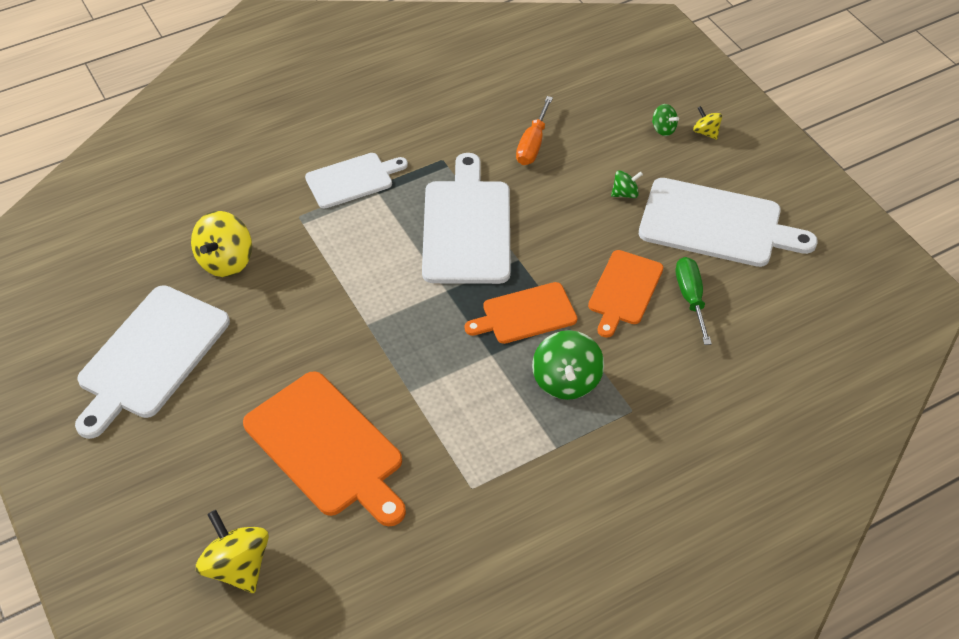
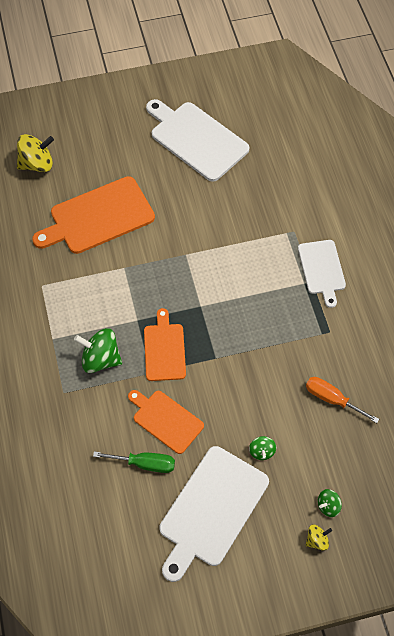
camera: 105 degrees right, 10 degrees up
yellow spinning top [191,211,252,277] -> none
white cutting board [422,153,511,284] -> none

